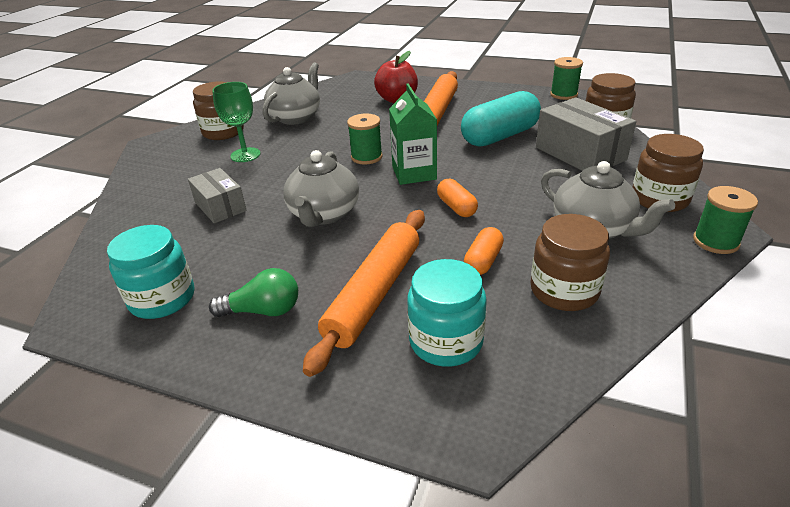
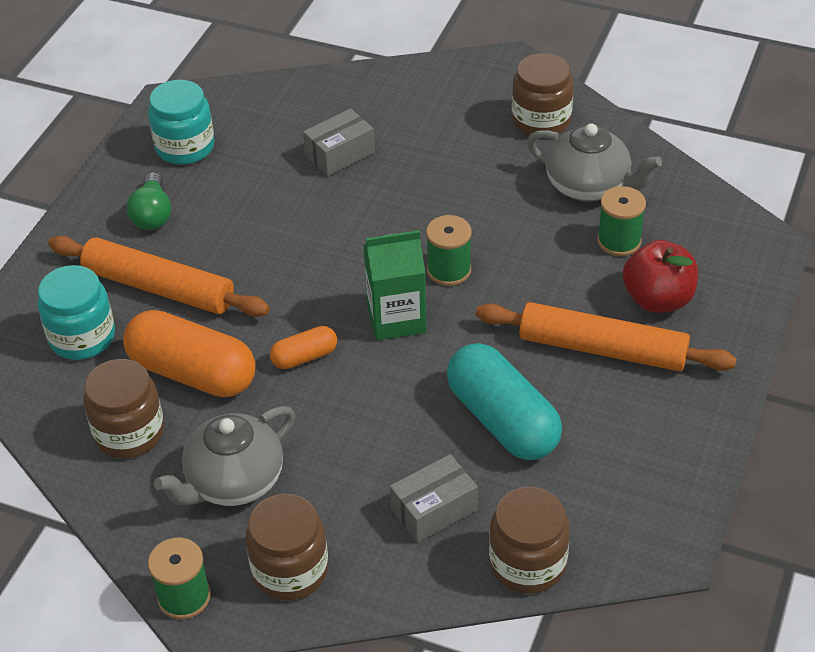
camera: 90 degrees right, 10 degrees up
green goblet [212,82,260,162] -> none
grey teapot [283,150,359,227] -> none
orange capsule [464,227,504,275] -> orange capsule [123,310,256,397], size x2.01
grey box [536,97,636,171] -> grey box [390,454,478,543], size x0.62
green spool [550,57,583,100] -> green spool moved to [597,186,646,256]

